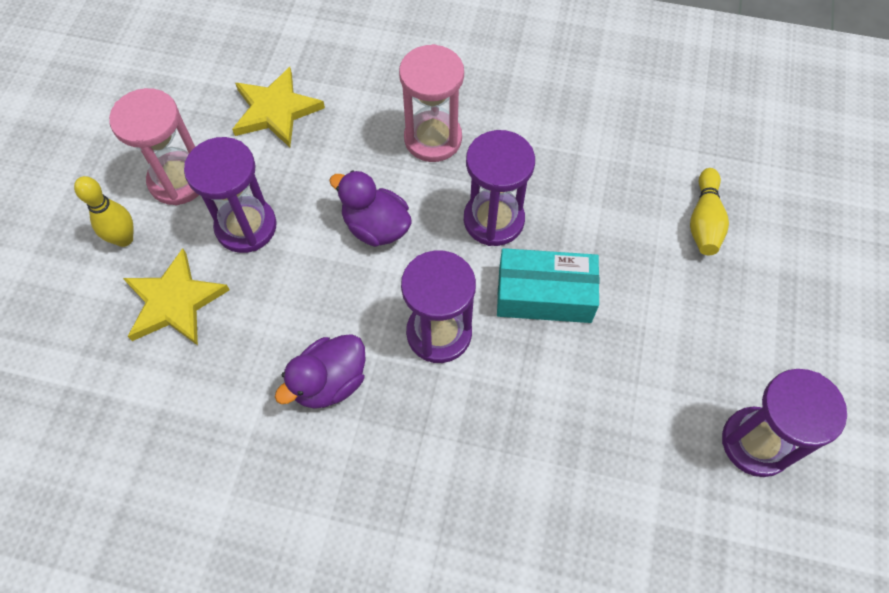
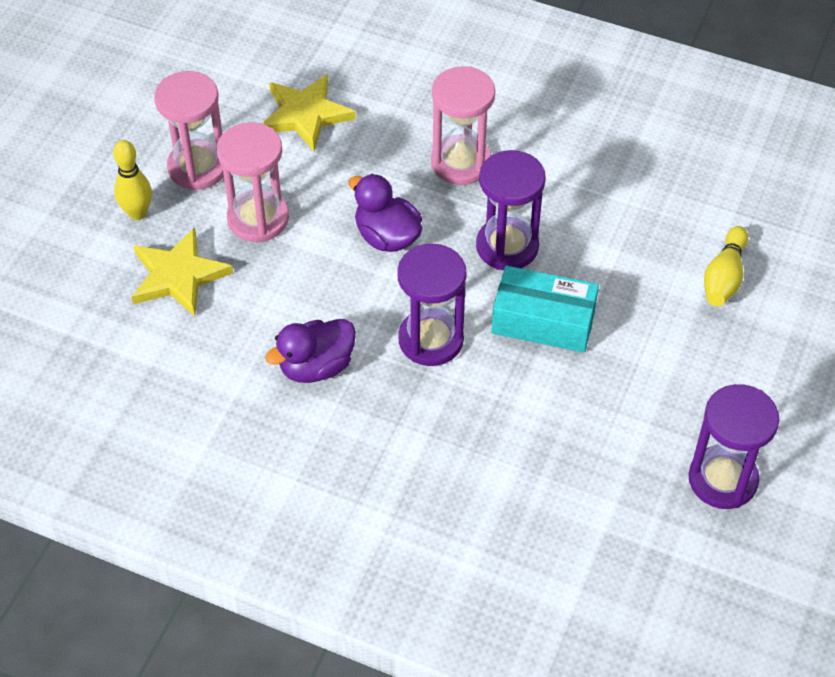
camera: 10 degrees right, 10 degrees down
purple hourglass [184,137,277,253] -> pink hourglass [217,122,289,242]

